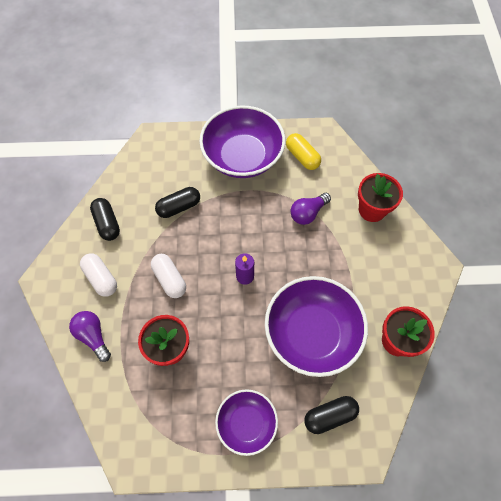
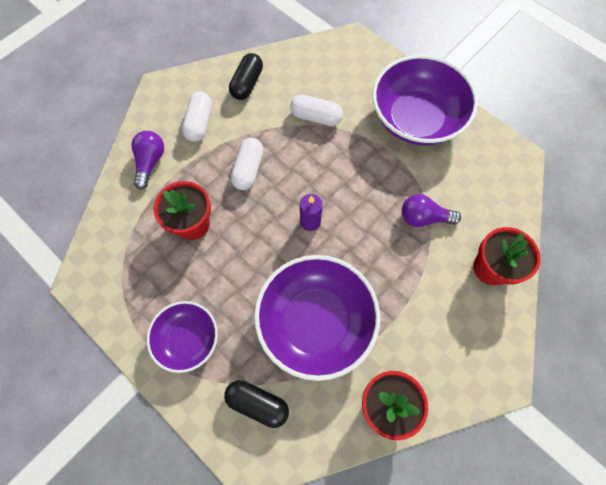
camera: 45 degrees right, 5 degrees up
black capsule [155,187,200,218] -> white capsule [290,95,343,126]
yellow capsule [286,133,321,170] -> none

